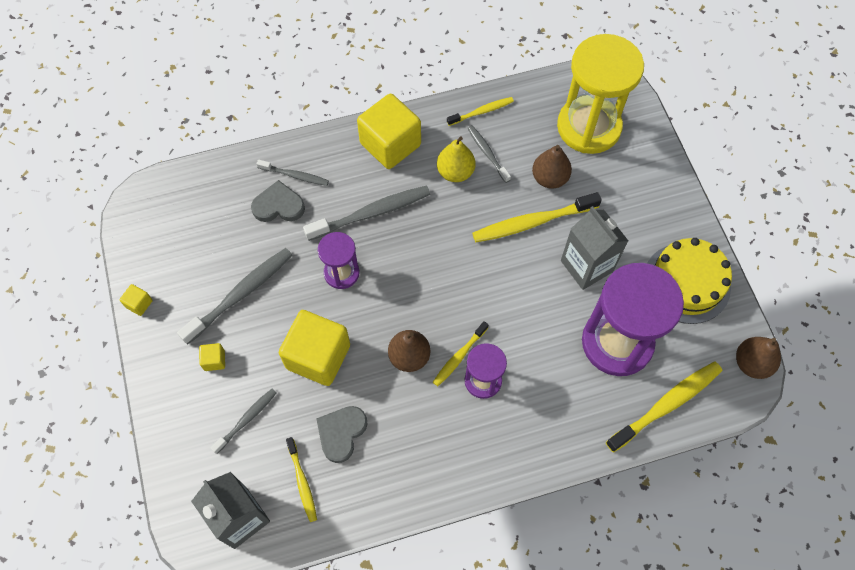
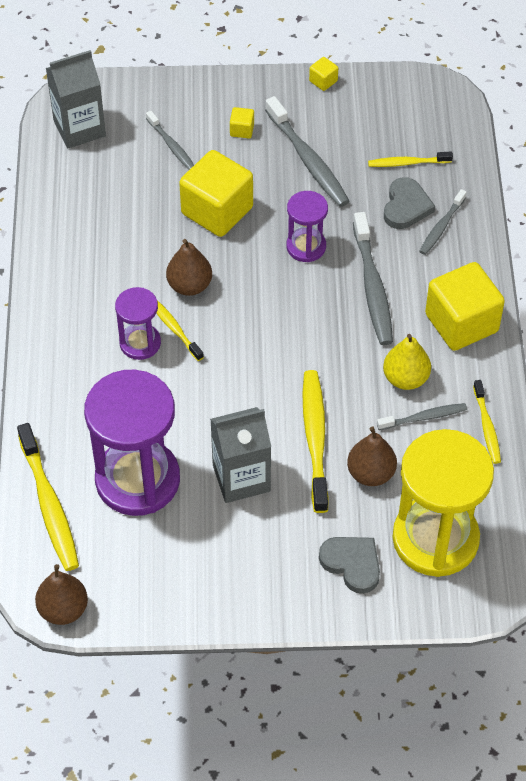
camera: 105 degrees right, 10 degrees down
yellow toothbrush [286,437,317,522] -> yellow toothbrush moved to [368,152,453,167]
grey heart [316,406,367,463] -> grey heart moved to [319,537,380,594]
yellow cake [647,238,732,324] -> none

